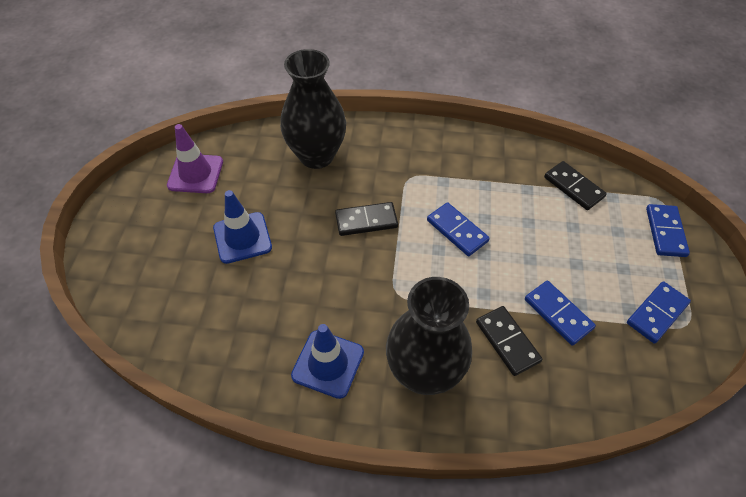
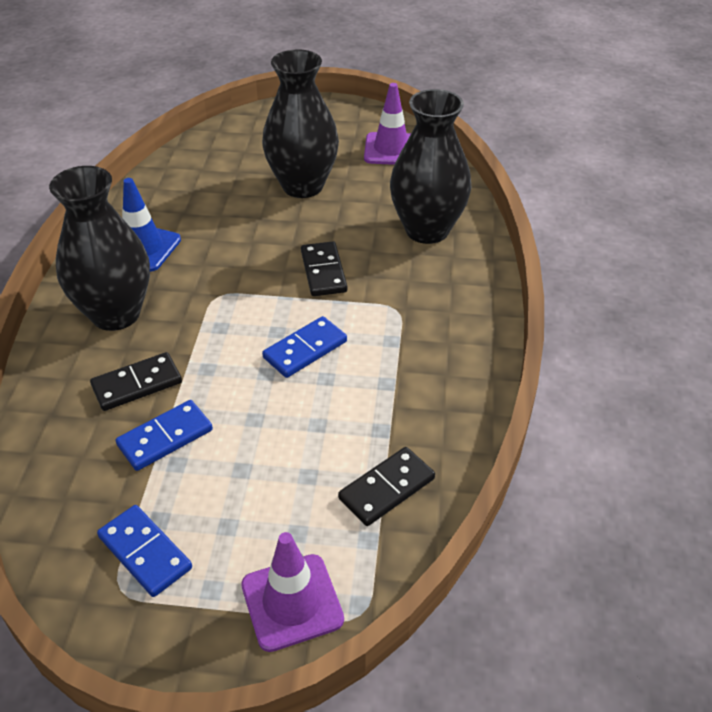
camera: 90 degrees right, 10 degrees down
blue traffic cone [213,190,272,264] -> black vase [262,49,339,198]
blue domino [646,204,690,257] -> purple traffic cone [241,532,344,652]

